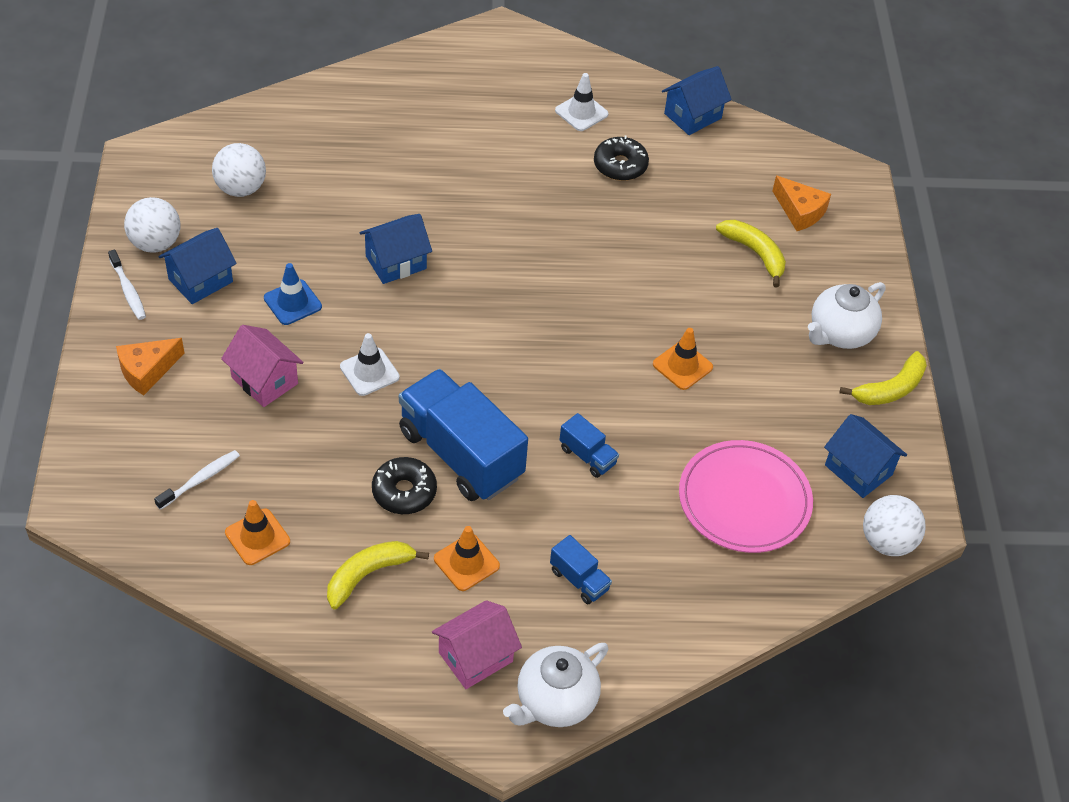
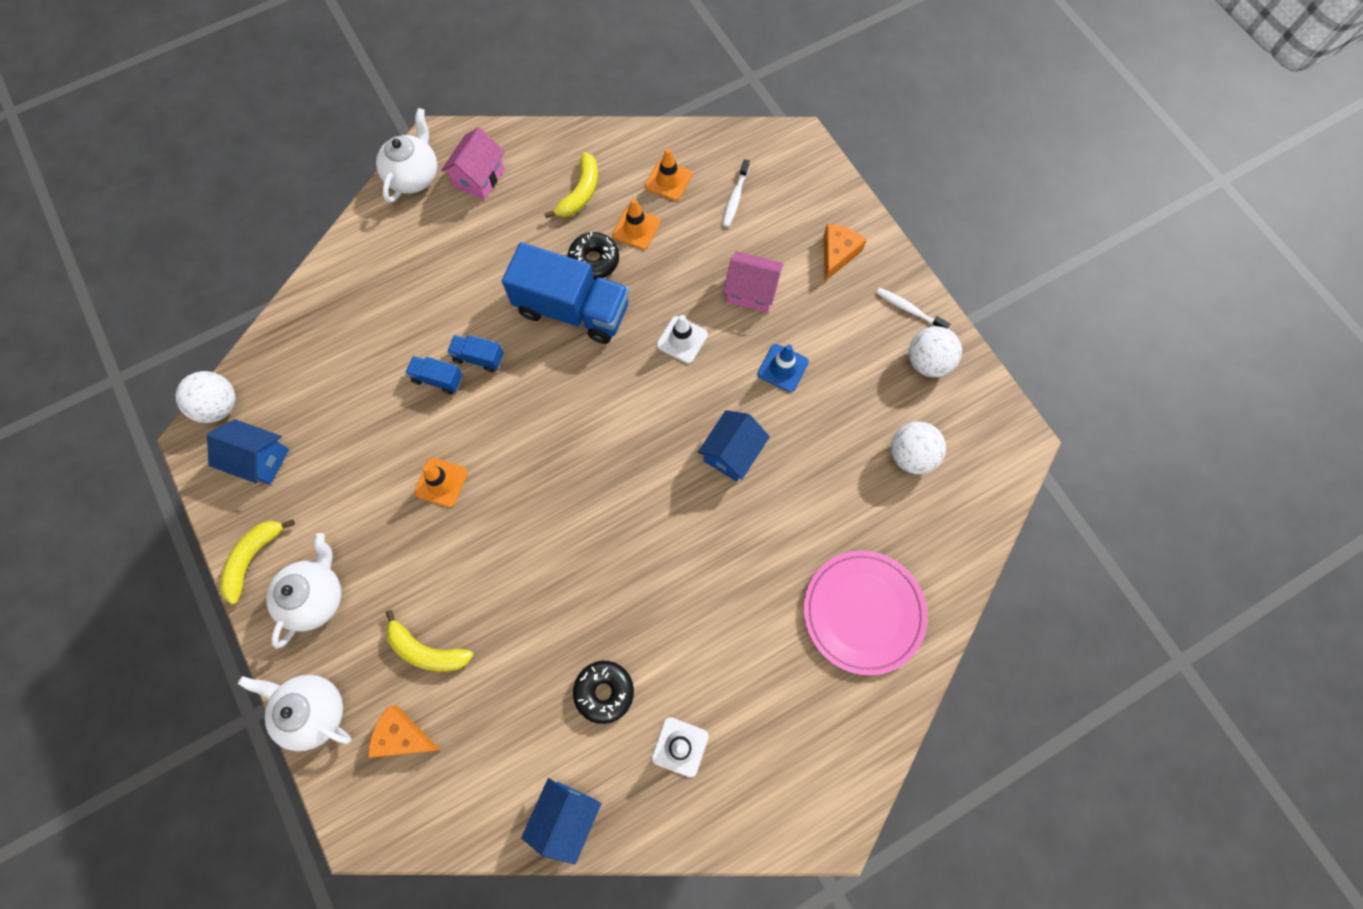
camera: 155 degrees right, 20 degrees up
blue house [158,228,237,304] -> none
orange traffic cone [434,526,500,591] -> orange traffic cone moved to [612,199,660,250]
blue truck [550,535,612,604] -> blue truck moved to [405,356,463,394]
pink plate [679,440,813,553] -> pink plate moved to [804,550,928,675]
none -> white teapot [238,675,351,751]

